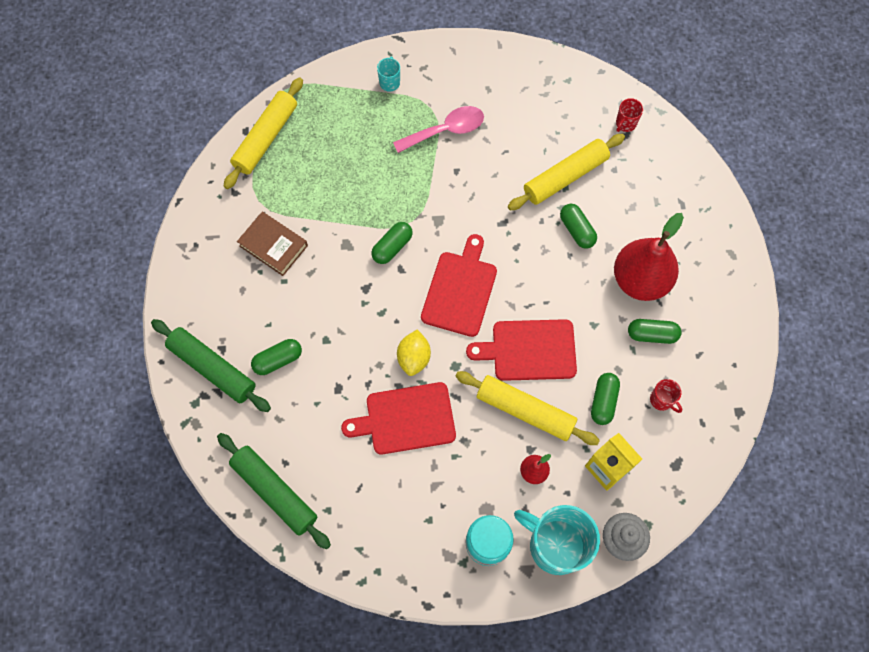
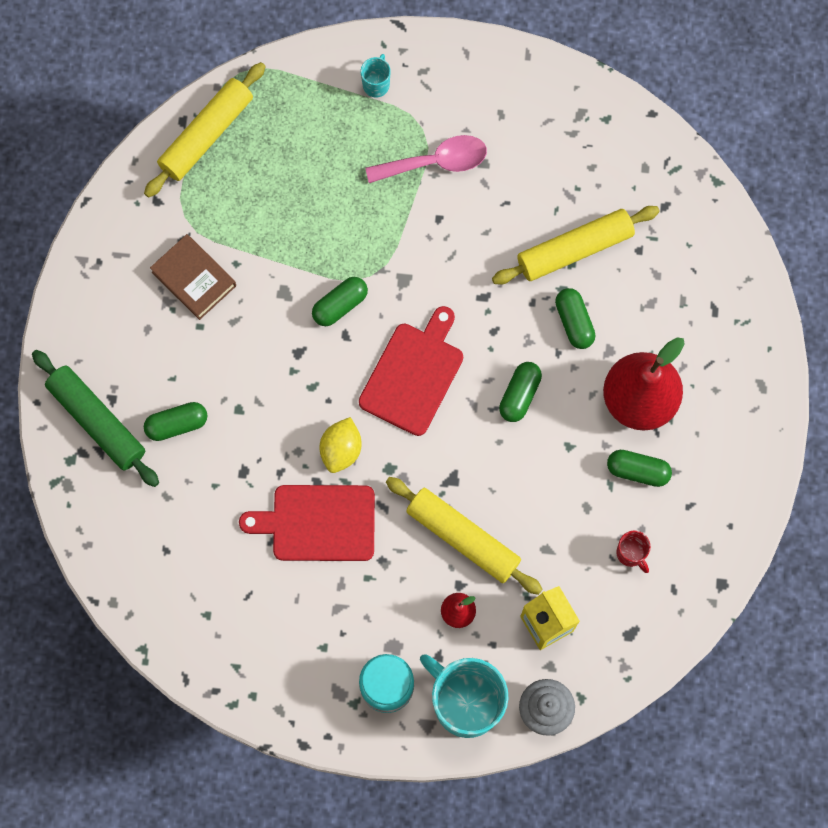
camera: 10 degrees right, 5 degrees up
green rolling pin [217,433,331,549] -> none
red cutting board [466,319,577,381] -> none
green capsule [591,373,620,425] -> green capsule moved to [499,362,542,422]
red mug [616,98,643,132] -> none

